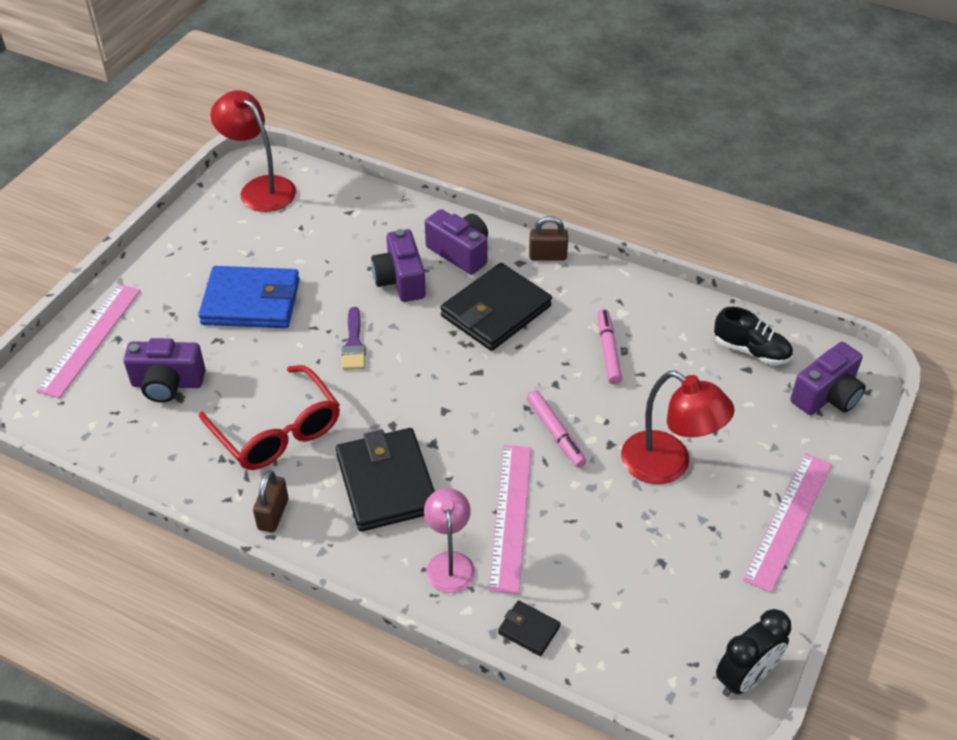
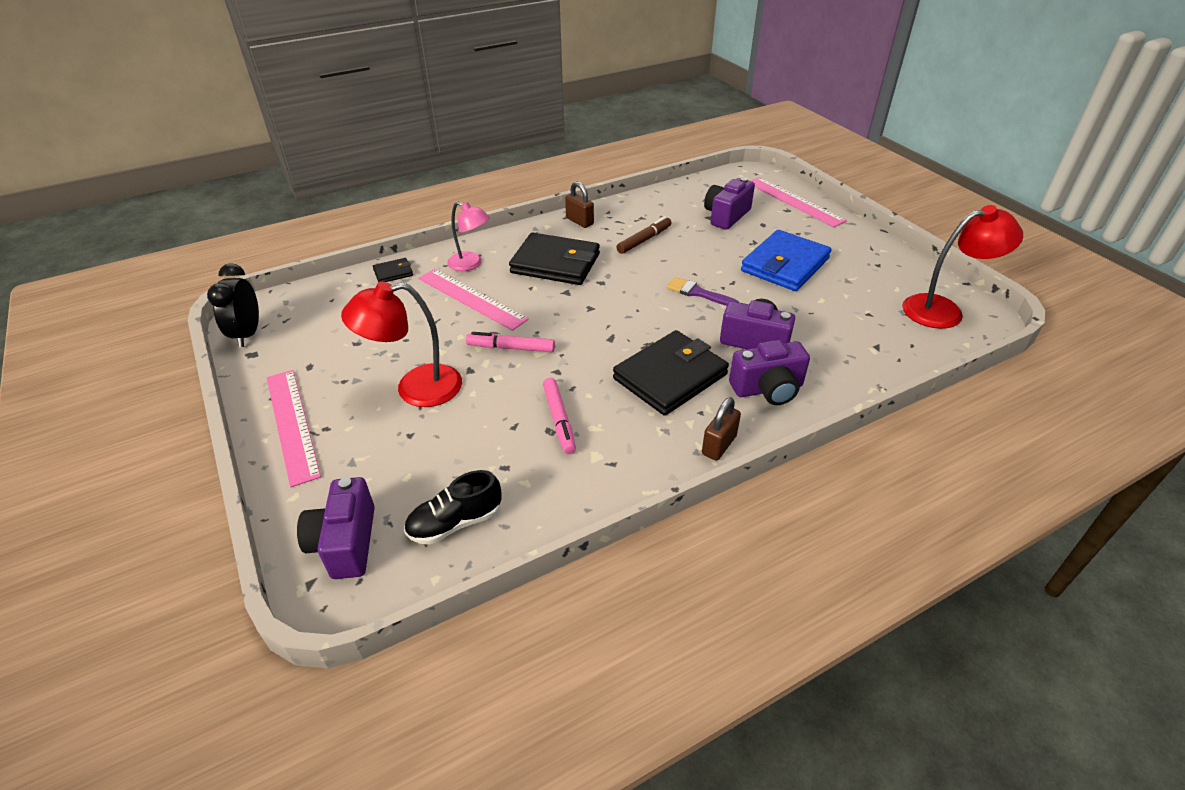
camera: 125 degrees right, 5 degrees down
red glasses [199,365,340,470] -> brown marker [617,216,671,254]
black wallet [440,263,552,351] -> black wallet turned 60 degrees clockwise [613,330,729,416]
pink marker [598,309,622,384] -> pink marker turned 45 degrees clockwise [543,378,576,454]

